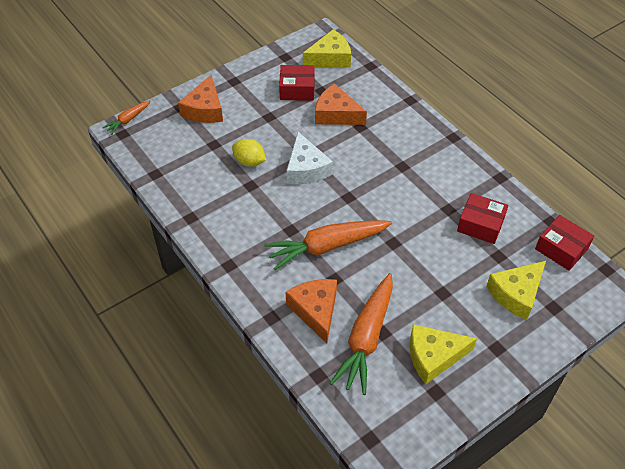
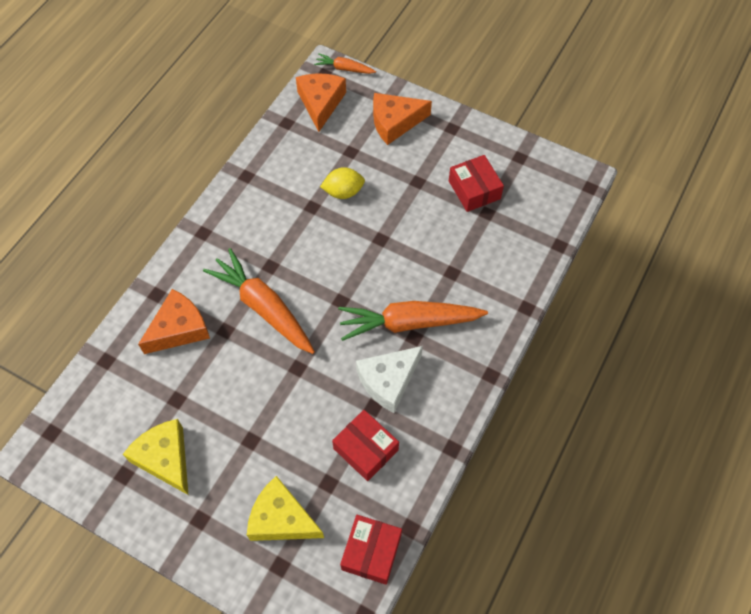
camera: 65 degrees right, 10 degrees up
yellow lemon [232,139,266,167] -> yellow lemon turned 75 degrees clockwise [320,167,365,199]
white cheese [287,132,333,184] -> white cheese moved to [356,346,423,413]
yellow cheese [303,29,351,67] -> none
orange cheese [315,83,367,125] -> orange cheese moved to [296,74,346,132]
orange carrot [330,273,393,395] -> orange carrot moved to [338,301,488,341]
red box [457,193,508,244] -> red box turned 45 degrees counterclockwise [332,410,399,481]

